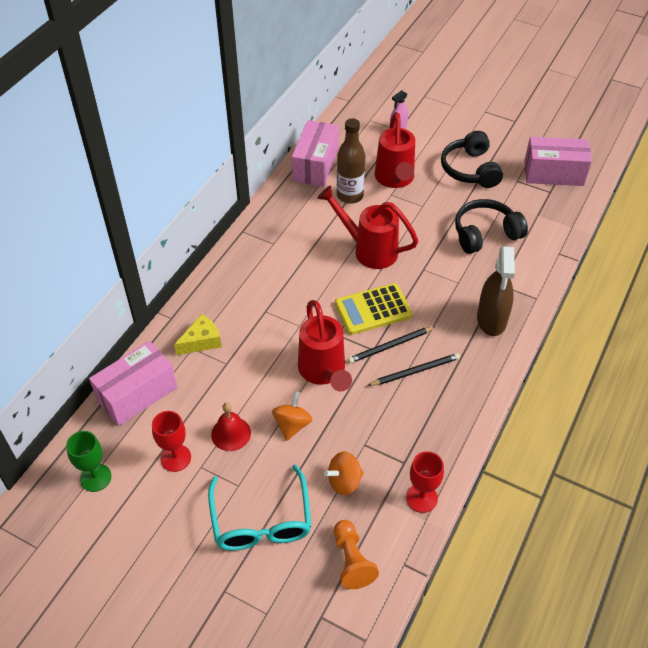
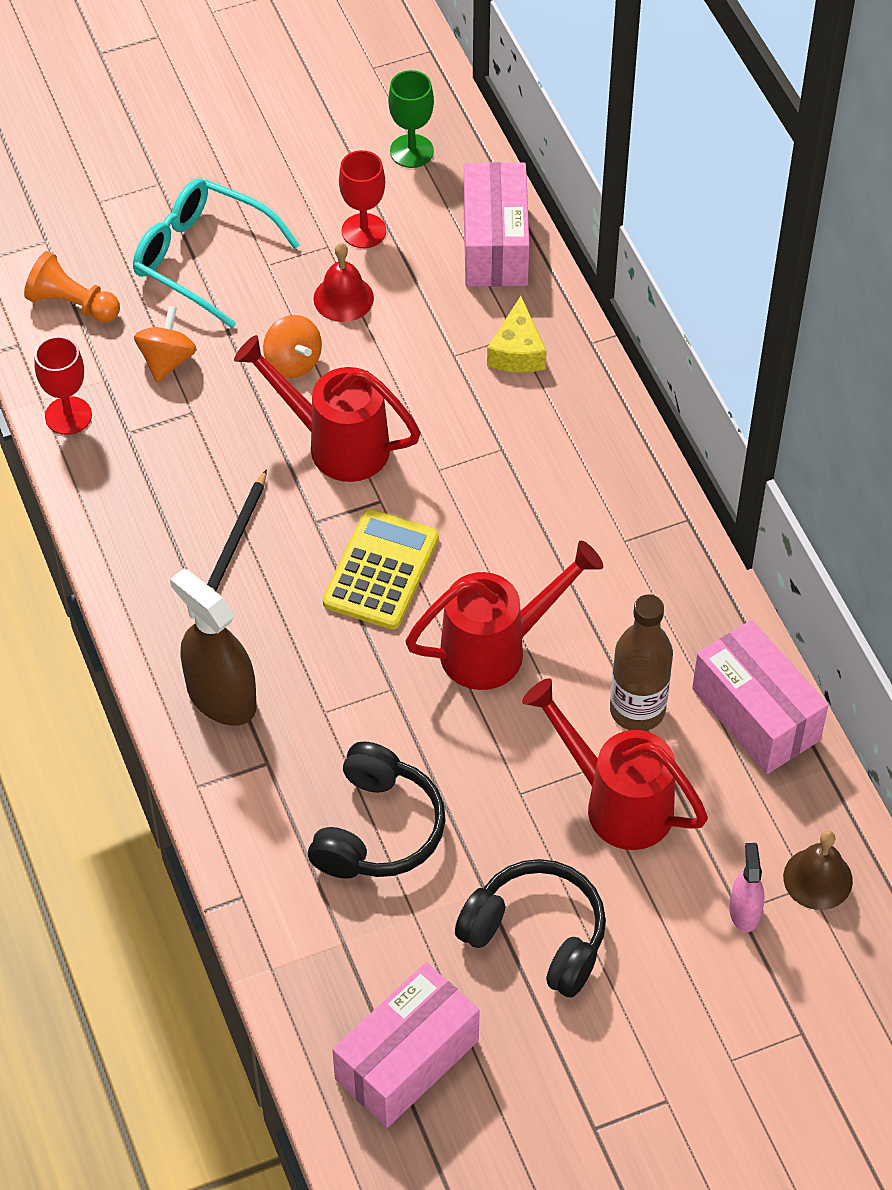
camera: 130 degrees right, 5 degrees up
black pencil [348,326,436,363] -> none
none -> brown bell [783,830,853,910]

